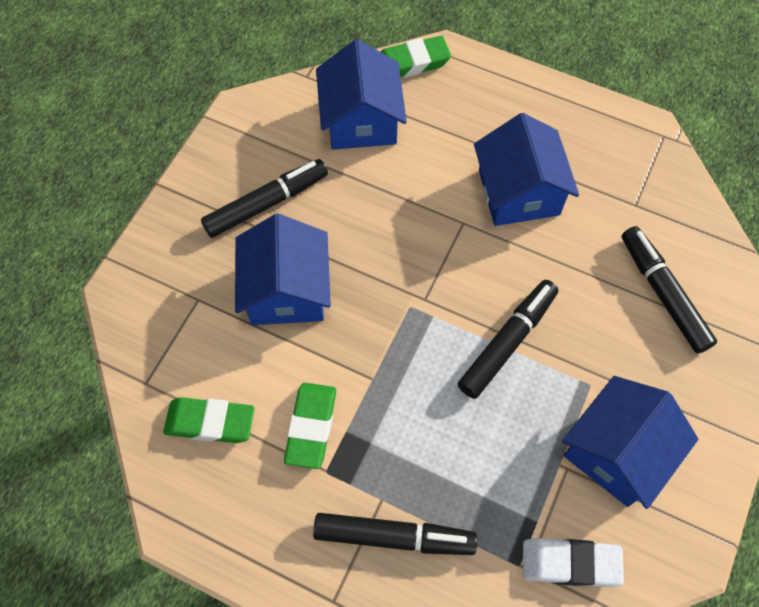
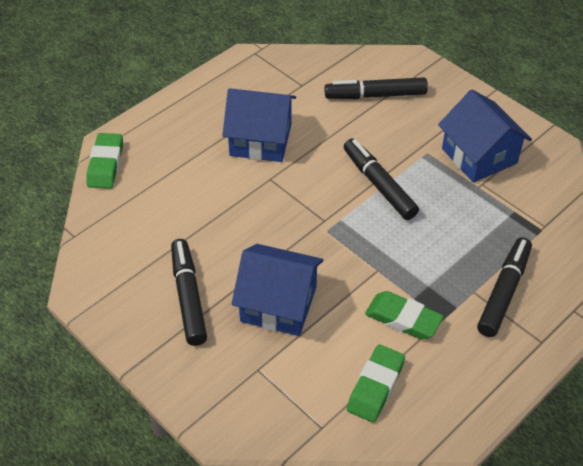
camera: 70 degrees left, 15 degrees down
blue house [316,39,407,150] -> none
white eraser [523,538,624,587] -> none

